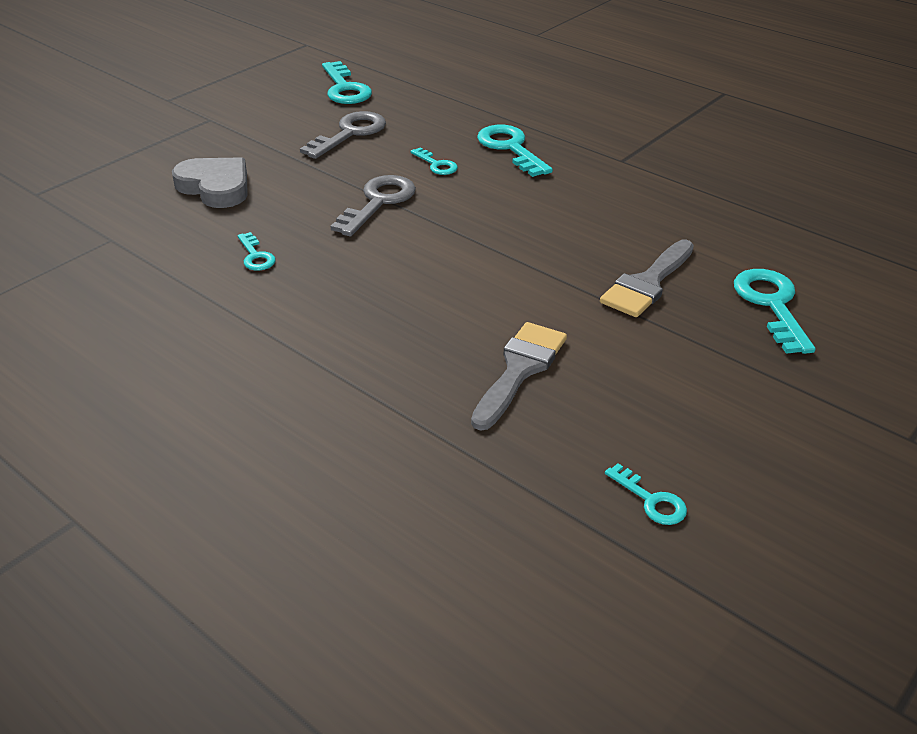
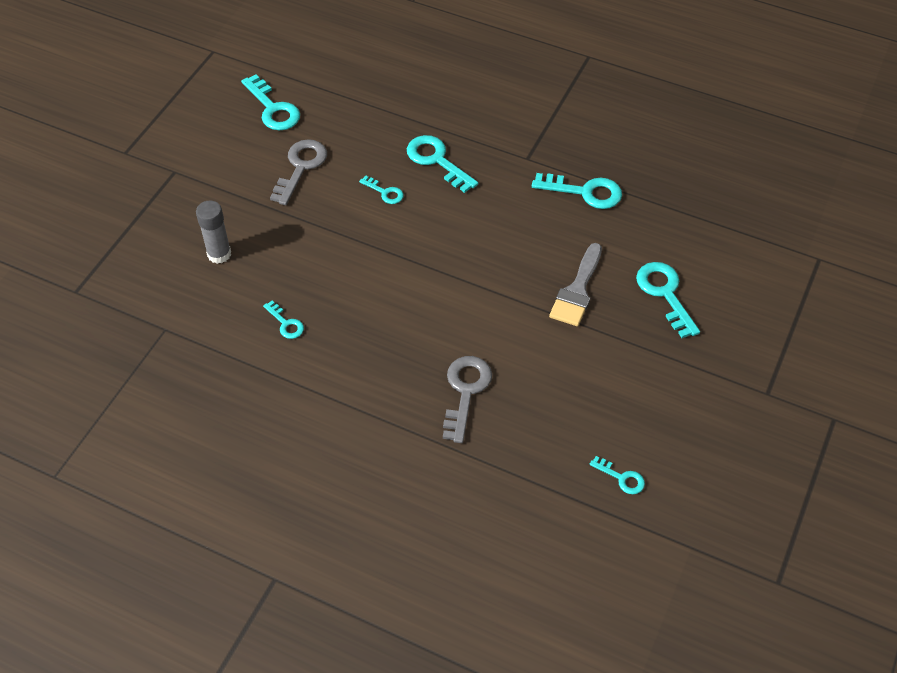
camera: 15 degrees left, 15 degrees up
grey heart [172,157,248,208] -> grey glue stick [196,200,231,264]
grey key [331,175,416,236] -> grey key moved to [443,356,492,443]
grey brush [471,322,567,431] -> none
none -> turquoise key [532,173,622,209]

